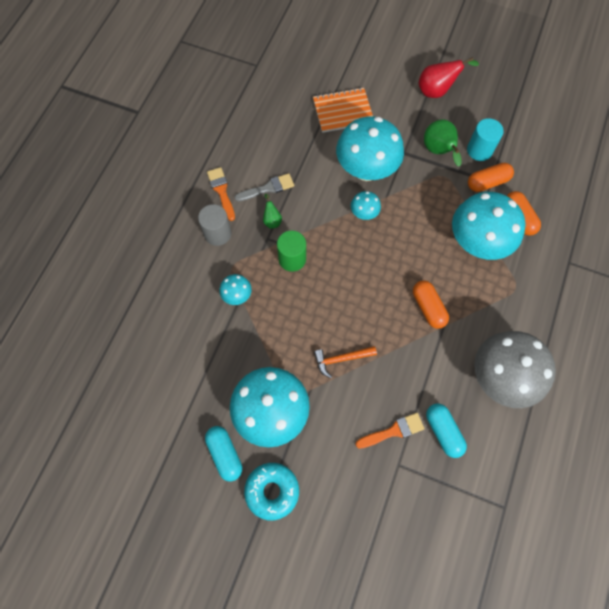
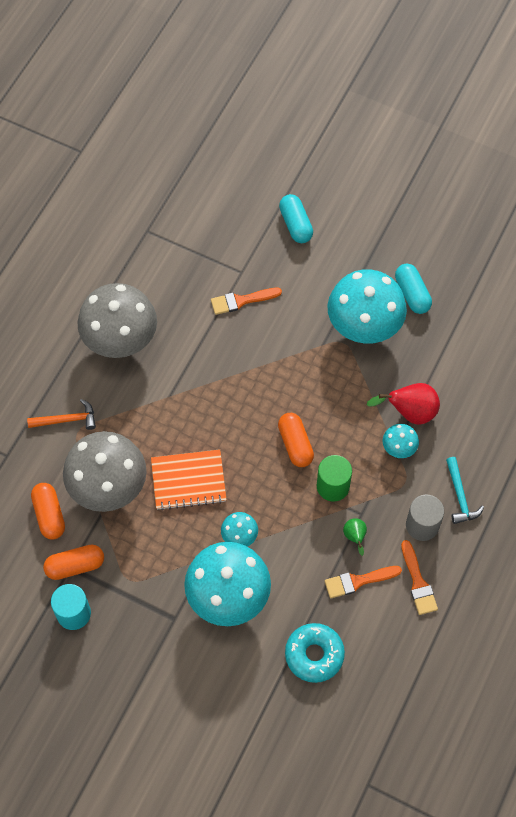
camera: 175 degrees left, 5 degrees down
grey brush [235,173,294,202] -> orange brush [325,566,402,598]
turquoise donut [244,463,299,520] -> turquoise donut moved to [285,623,345,683]
orange notebook [313,87,373,133] -> orange notebook moved to [151,449,227,510]
orange hammer [314,346,377,378] -> orange hammer moved to [27,399,96,430]
orange capsule [413,280,449,329] -> orange capsule moved to [278,413,314,467]
red pear [419,57,479,98] -> red pear moved to [366,383,440,425]
green pear [424,120,462,167] -> none
turquoise capsule [426,404,467,458] -> turquoise capsule moved to [279,194,313,243]
turquoise mushroom [452,192,525,260] -> grey mushroom [63,431,147,512]
none -> turquoise hammer [446,457,484,524]

